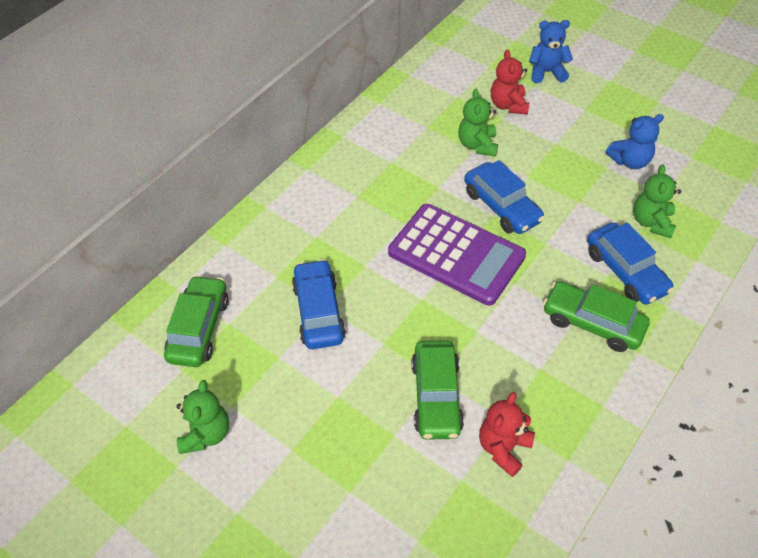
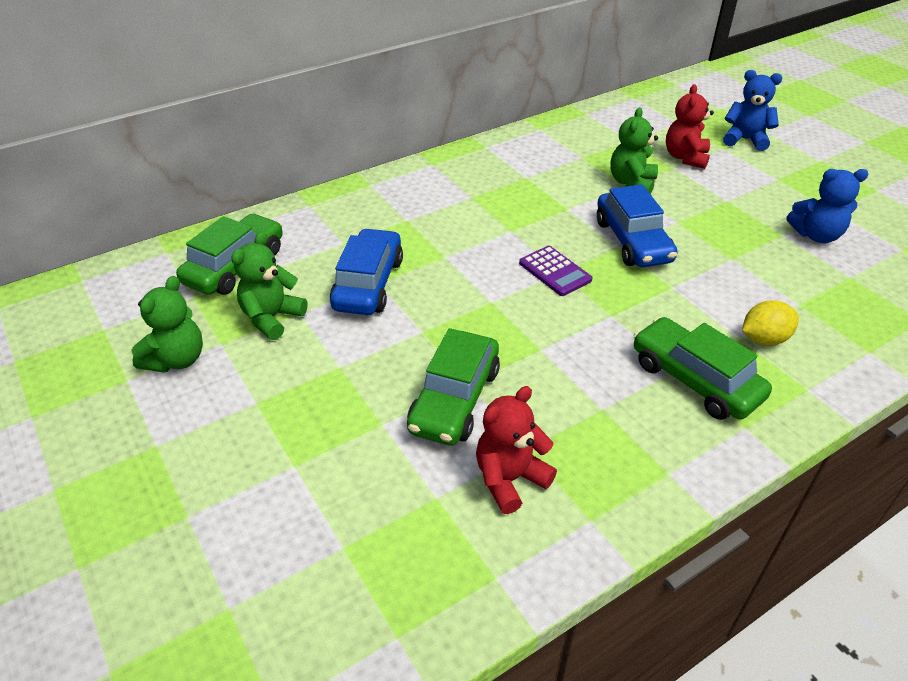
camera: 20 degrees right, 10 degrees down
purple calculator [388,204,526,306] -> purple calculator [519,246,592,296], size x0.45
blue car [587,223,674,305] -> yellow lemon [742,300,799,346]
green teddy bear [633,165,681,238] -> green teddy bear moved to [231,231,307,340]

